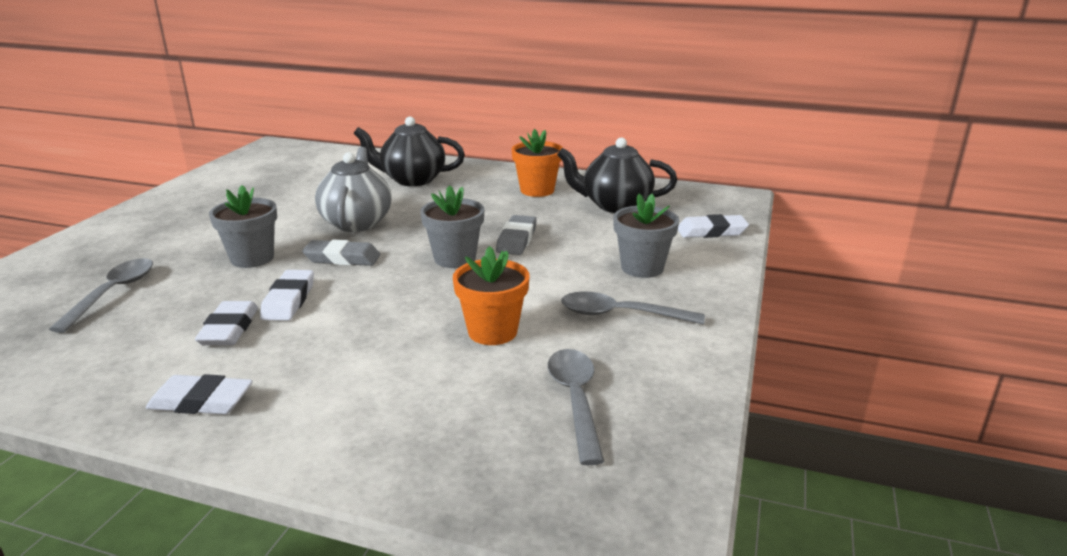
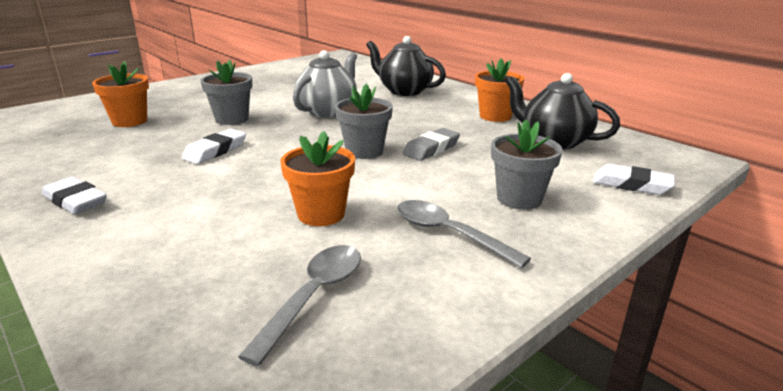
camera: 30 degrees right, 0 degrees up
grey spoon [49,258,153,333] -> orange flower pot [92,61,149,127]
white eraser [195,301,258,345] -> none
grey eraser [302,240,380,266] -> none

